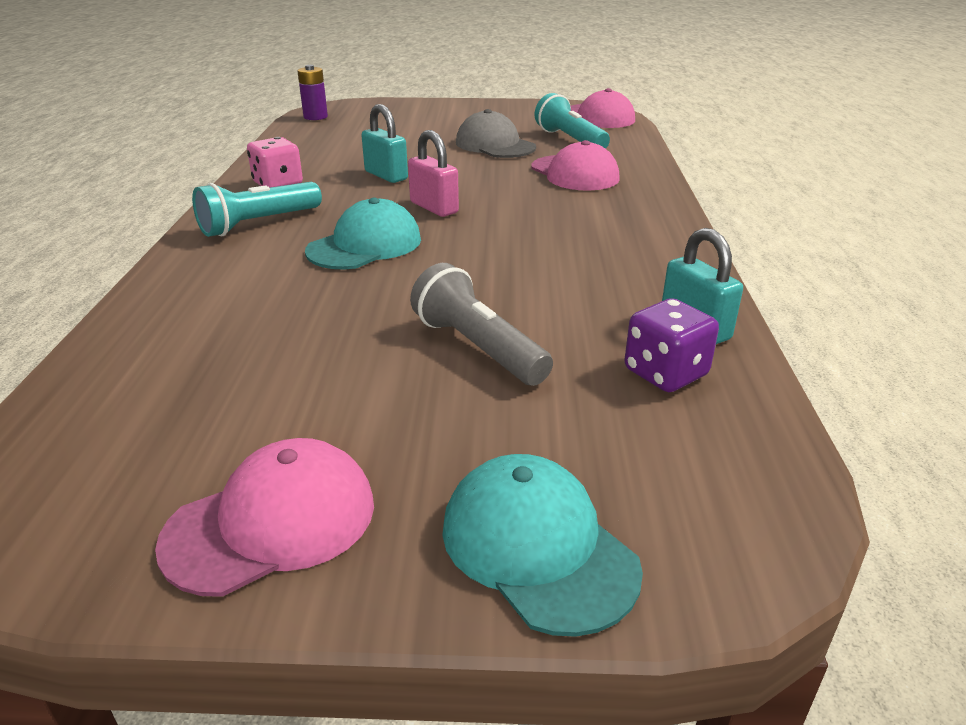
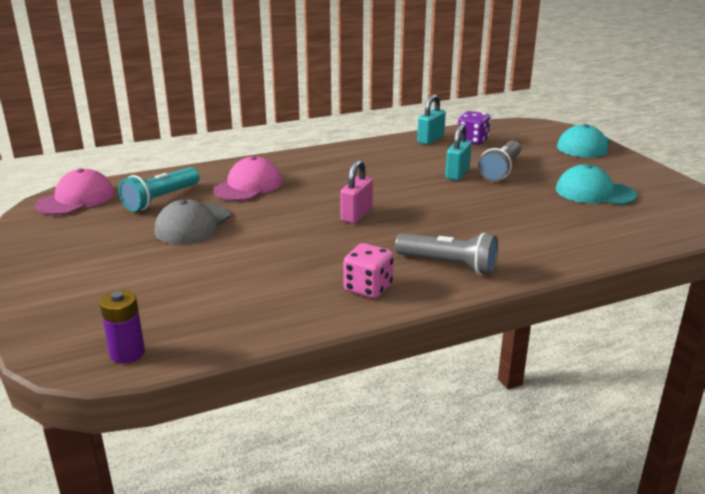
camera: 115 degrees left, 5 degrees down
pink cap [155,438,374,597] -> none
turquoise flashlight [192,182,322,237] -> grey flashlight [395,232,498,275]
turquoise cap [305,198,421,270] -> turquoise cap moved to [556,164,638,205]
turquoise padlock [361,104,408,183] -> turquoise padlock moved to [445,124,472,180]

